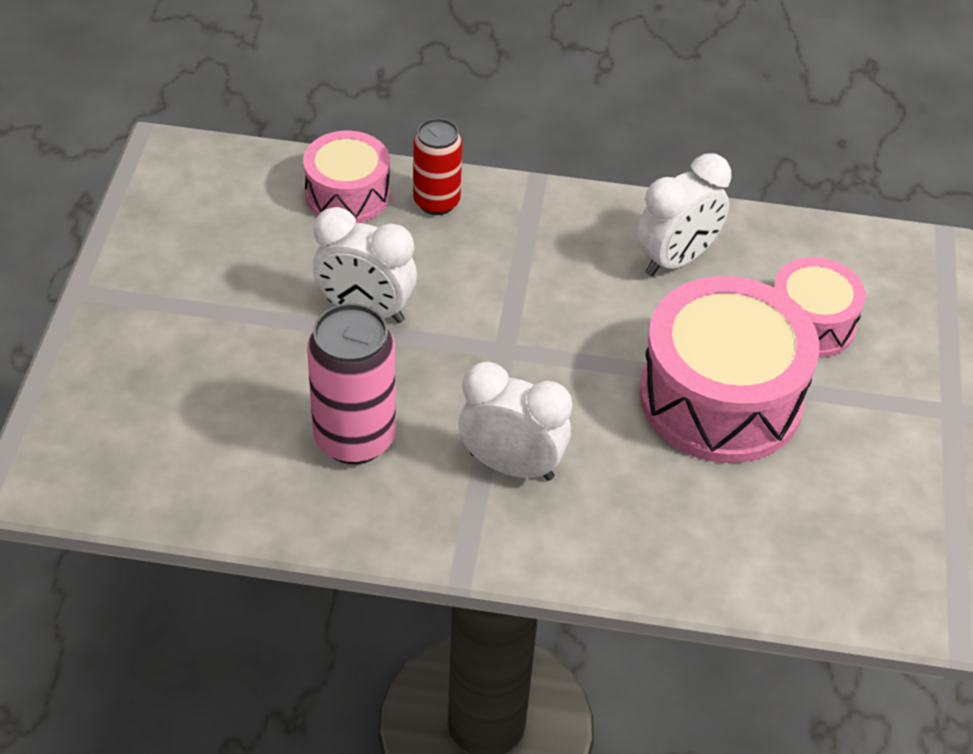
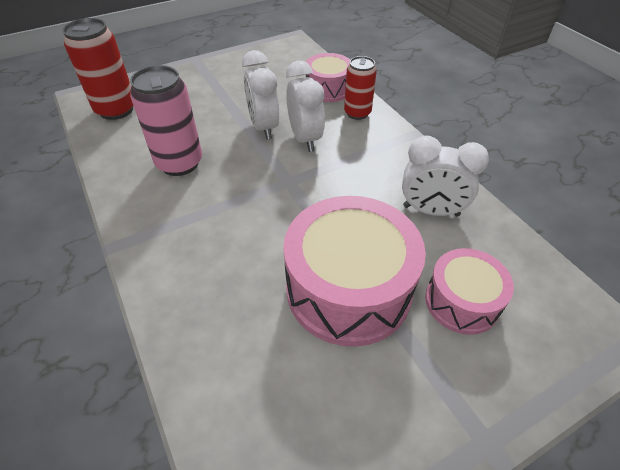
camera: 55 degrees right, 0 degrees up
white clock [458,362,572,481] -> white clock moved to [286,61,325,152]
none -> red can [62,18,133,120]

